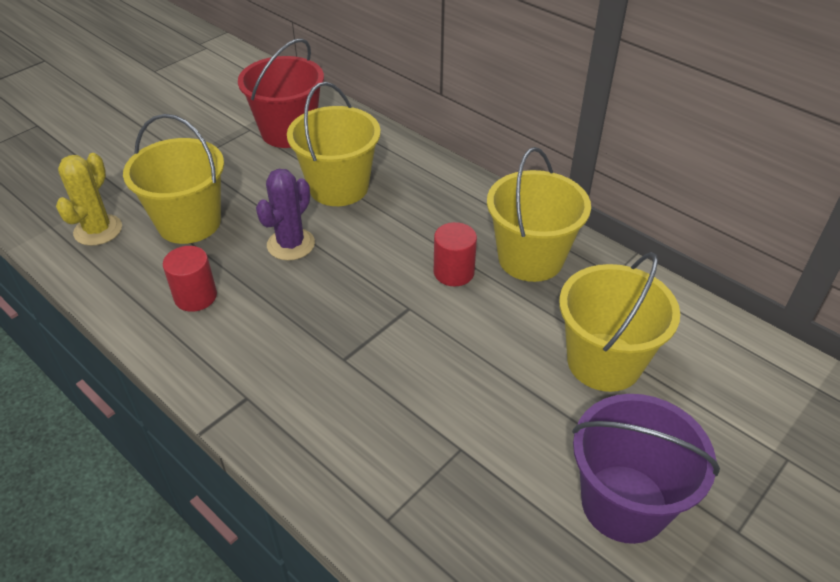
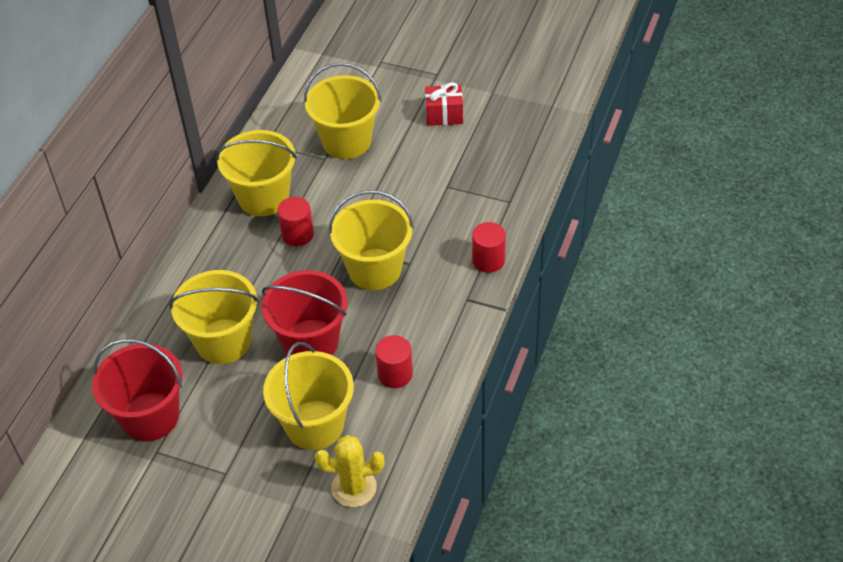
camera: 110 degrees left, 5 degrees up
purple cactus [256,169,315,261] -> red bucket [261,270,348,355]
purple bucket [572,394,720,544] -> red gift [425,82,463,126]
none -> yellow bucket [329,190,414,290]
none -> red cylinder [472,222,506,273]

